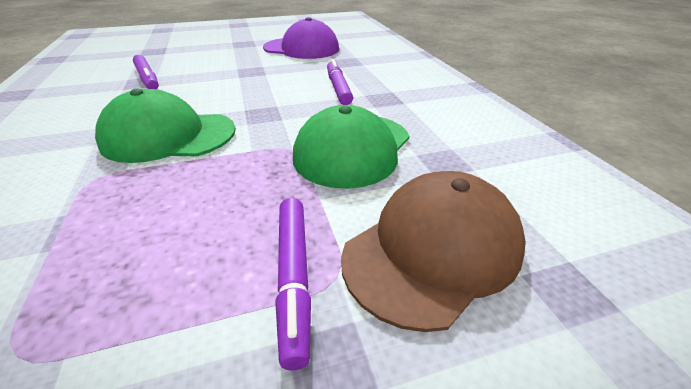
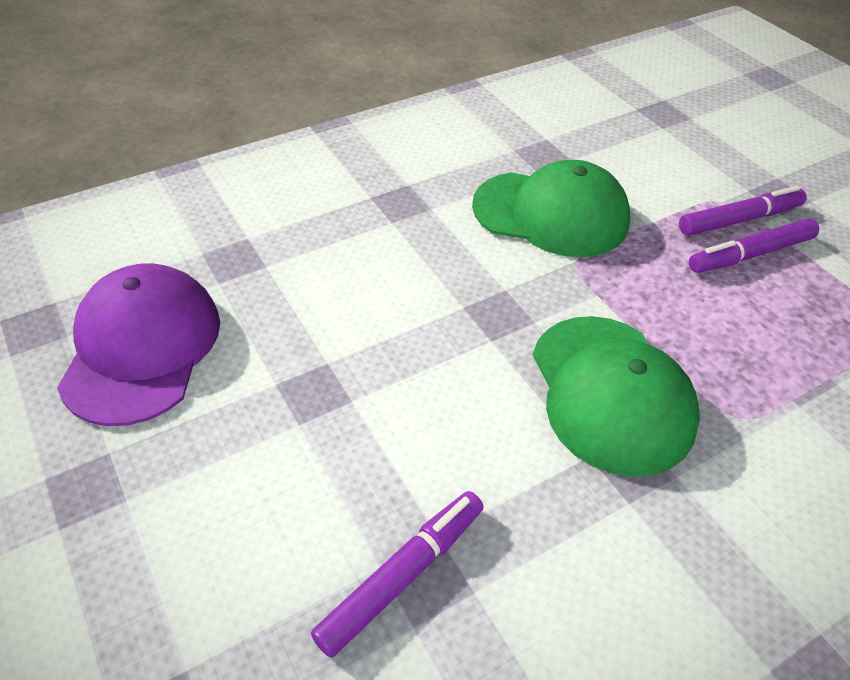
camera: 105 degrees left, 10 degrees up
purple marker [327,59,353,105] -> purple marker moved to [689,218,819,273]
brown cap [341,171,526,332] -> none

